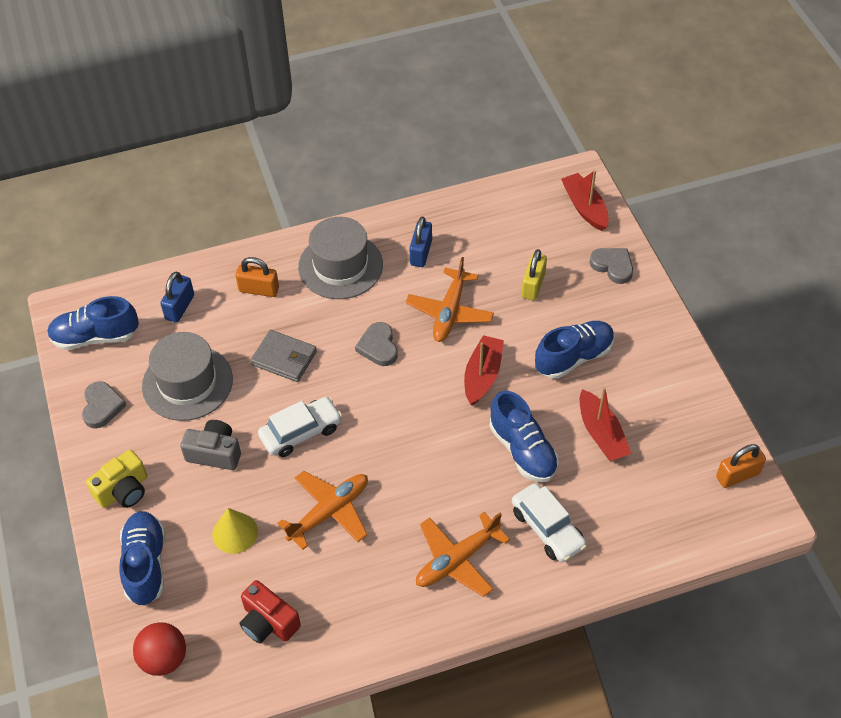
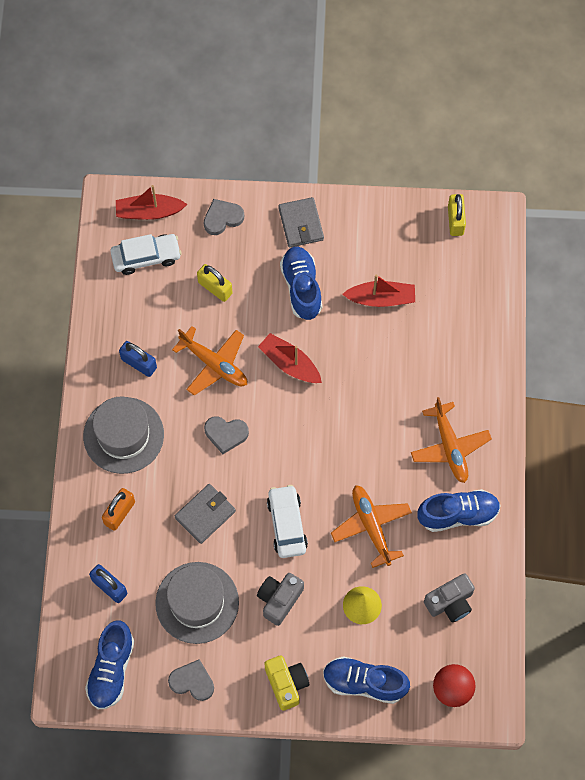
camera: 70 degrees left, 15 degrees up
red camera [240,580,301,643] -> grey camera [424,574,475,622]
blue shoe [489,391,559,482] -> blue shoe moved to [418,489,501,532]
white car [512,483,587,562] -> white car moved to [110,234,182,275]
orange padlock [716,444,766,488] -> yellow padlock [448,194,466,236]
none -> grey wallet [278,197,324,247]

